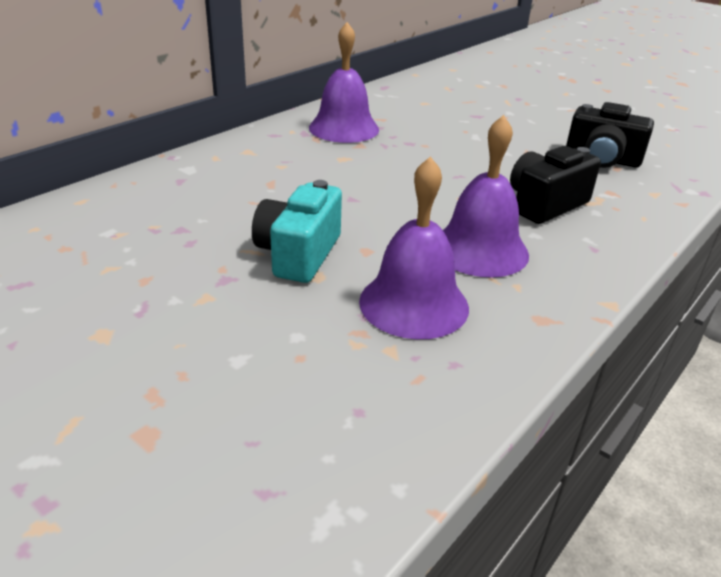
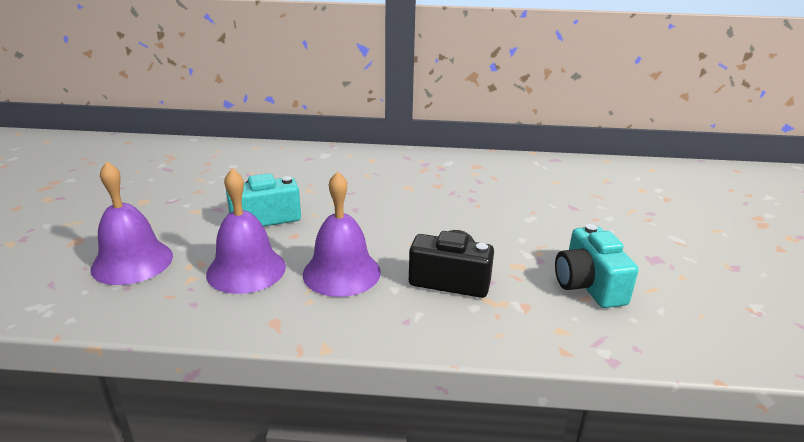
camera: 55 degrees right, 5 degrees down
purple bell [309,22,379,143] -> purple bell moved to [90,161,173,285]
black camera [566,102,654,168] -> turquoise camera [555,224,638,308]

